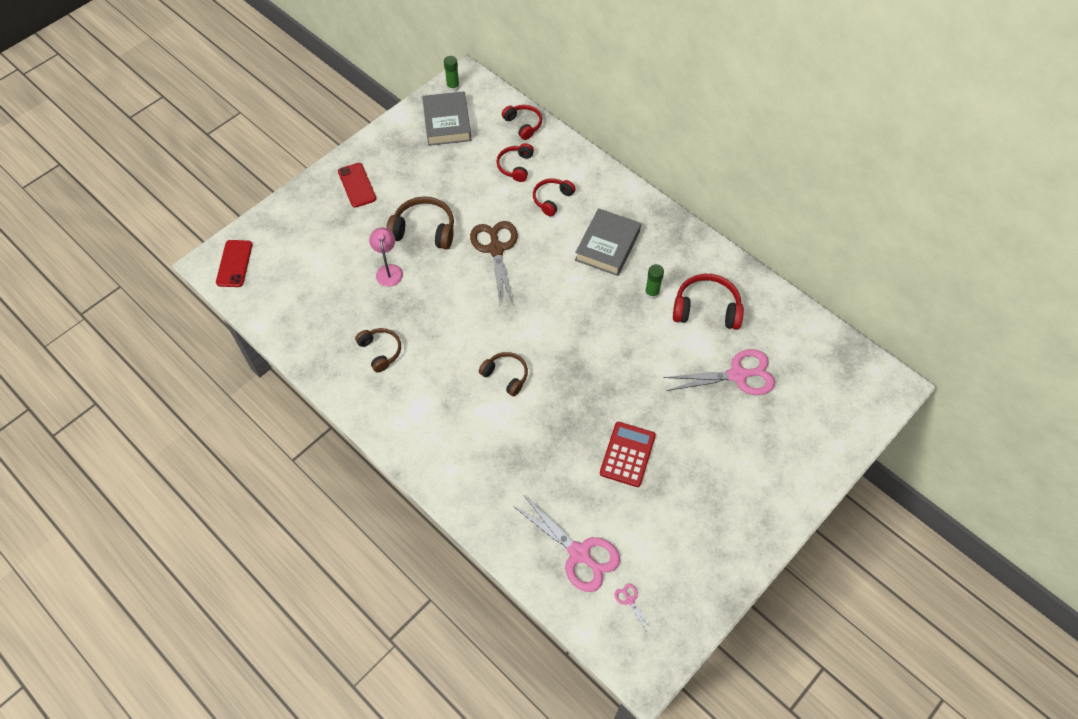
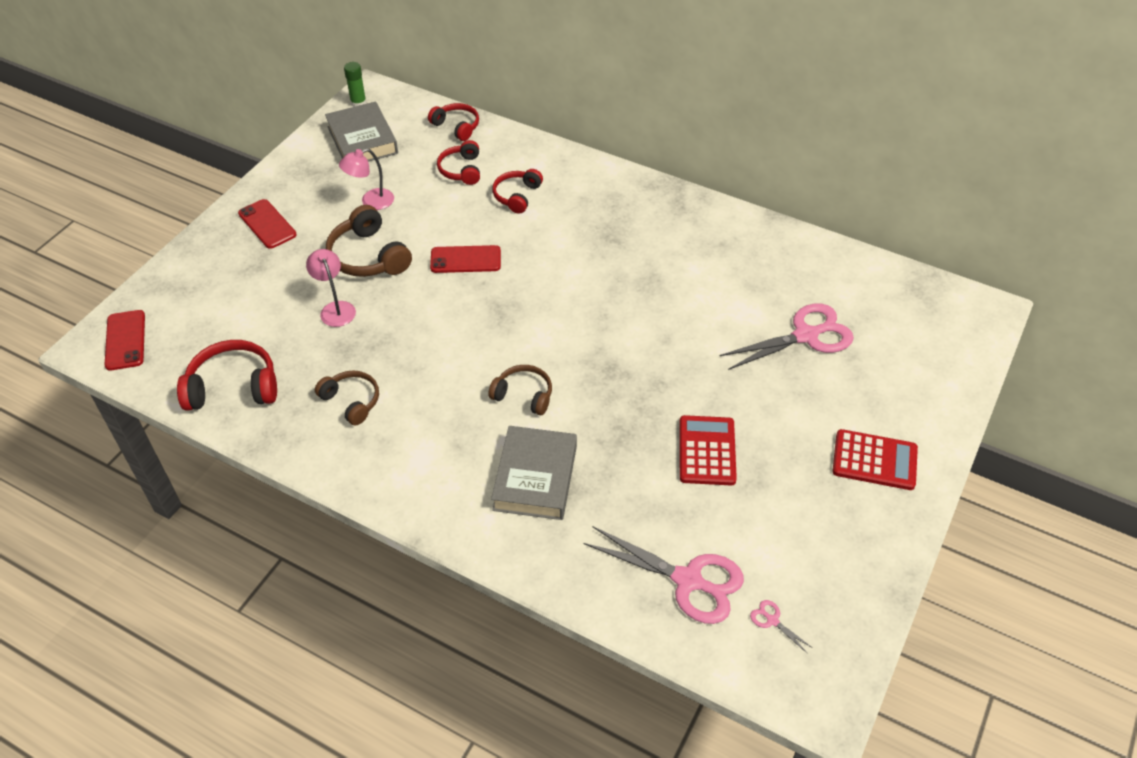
camera: 15 degrees left, 10 degrees down
brown headphones [386,196,454,249] -> brown headphones turned 120 degrees counterclockwise [326,205,412,277]
brown scissors [470,221,518,303] -> red phone [430,245,501,273]
grey book [575,208,641,276] -> grey book moved to [491,426,577,520]
green glue stick [645,264,664,299] -> none
red headphones [673,274,744,330] -> red headphones moved to [177,340,277,411]
none -> pink lamp [339,148,394,210]
none -> red calculator [832,429,918,490]

